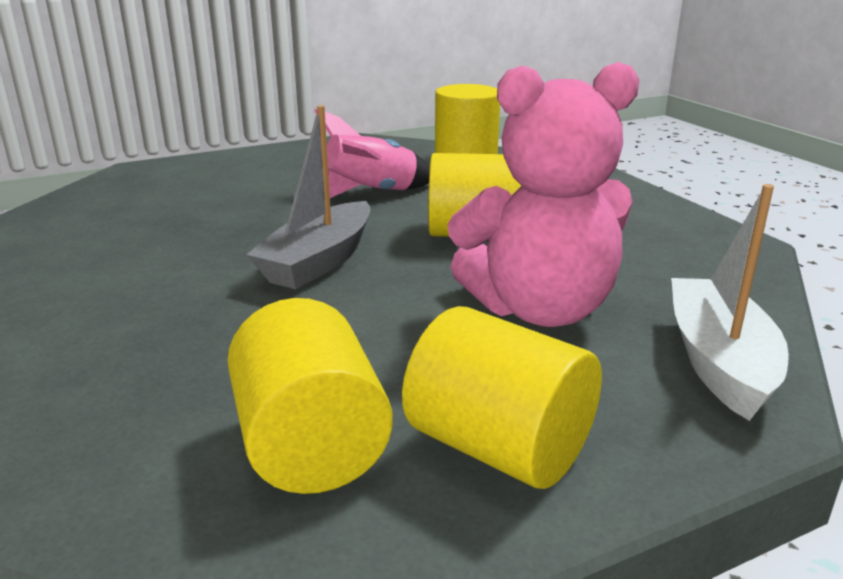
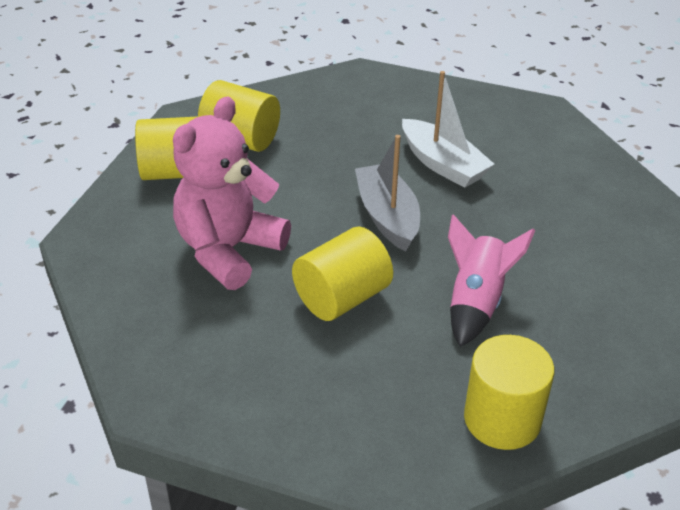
camera: 135 degrees right, 15 degrees up
white boat [671,184,789,421] -> white boat moved to [402,71,495,188]

